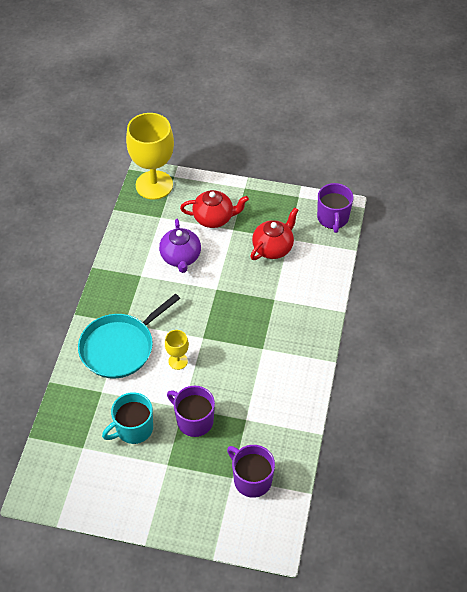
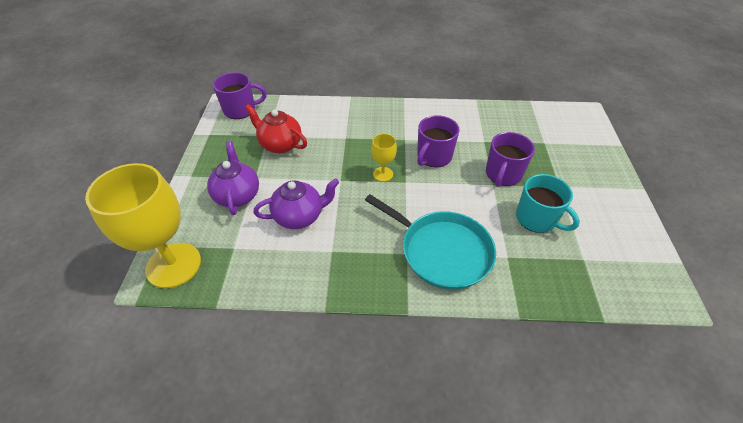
camera: 100 degrees left, 5 degrees down
yellow goblet [165,330,189,370] -> yellow goblet moved to [371,134,397,182]
red teapot [180,190,249,228] -> purple teapot [207,141,259,215]
purple mug [227,445,275,498] -> purple mug moved to [417,115,460,167]

